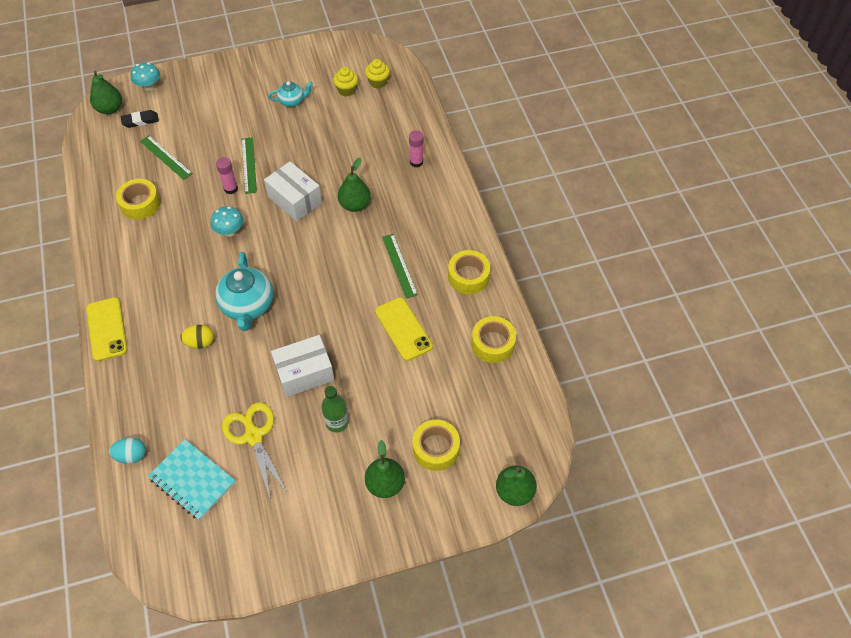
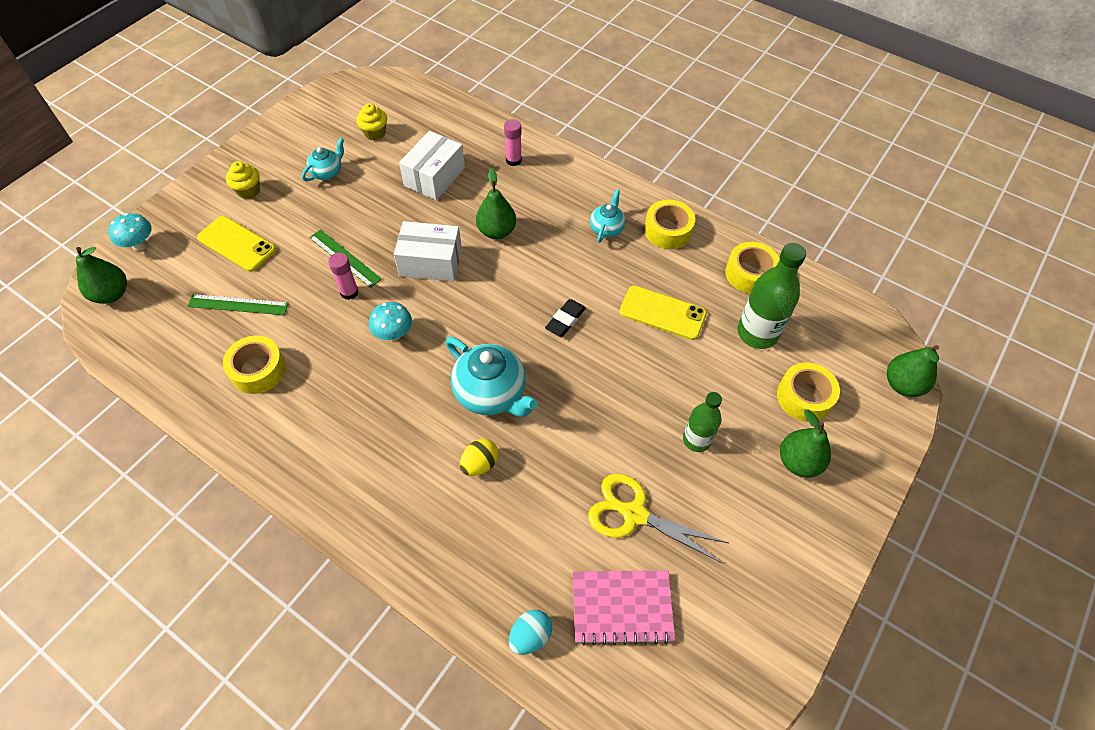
camera: 40 degrees left, 0 degrees up
yellow phone [86,297,128,361] -> yellow phone moved to [197,216,276,272]
black eraser [121,110,159,128] -> black eraser moved to [545,299,586,337]
turquoise notebook [148,439,236,520] -> pink notebook [573,570,675,645]
white box [271,335,335,397] -> white box moved to [399,131,465,200]
yellow cupcake [365,59,390,88] -> yellow cupcake moved to [226,161,260,199]
green ruler [382,234,418,299] -> none
none -> turquoise teapot [590,190,625,243]
none -> green bottle [737,243,806,349]

